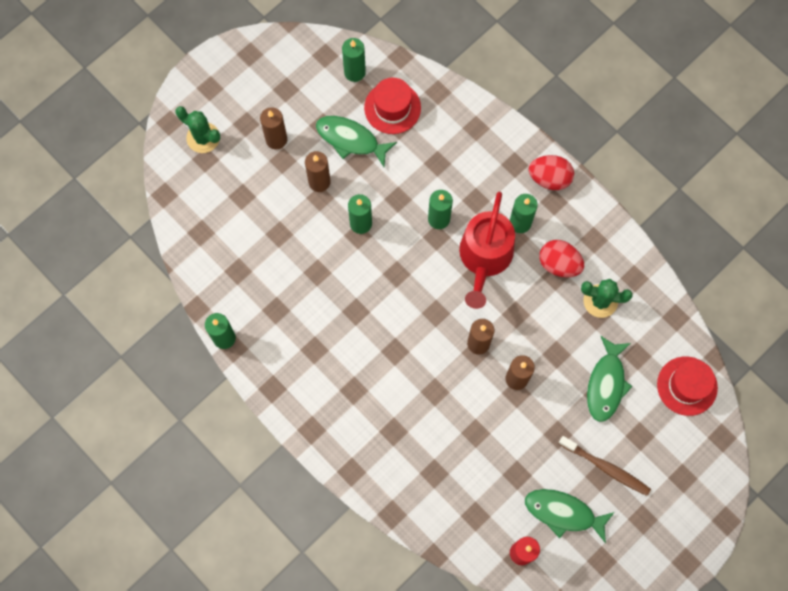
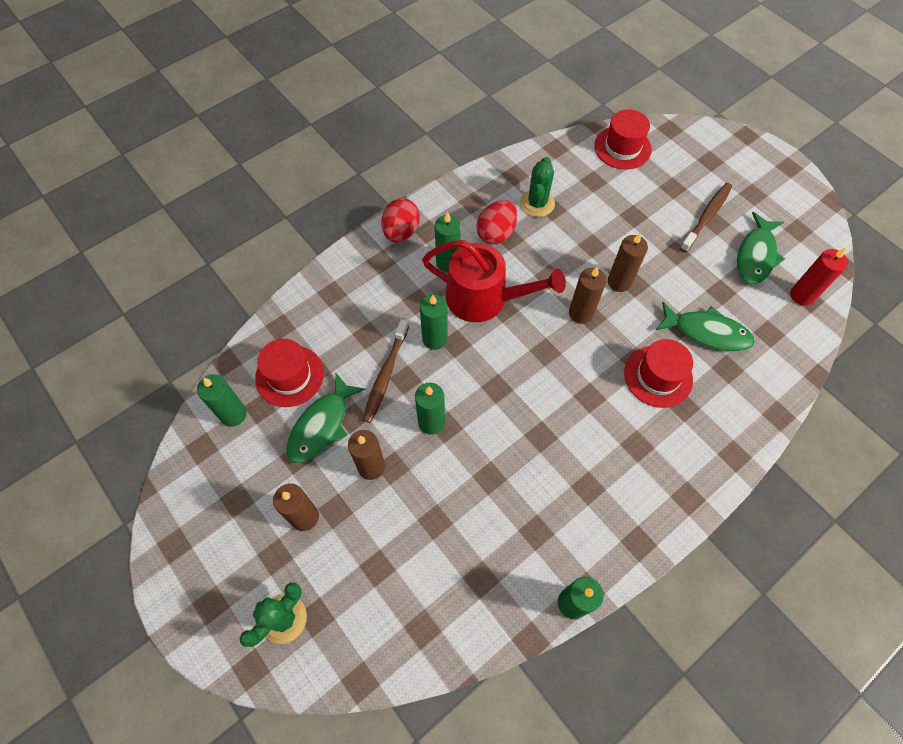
camera: 85 degrees left, 10 degrees down
green fish [587,336,633,422] -> green fish moved to [655,302,755,351]
none -> brown toothbrush [363,319,409,423]
none -> red hat [624,339,693,408]

